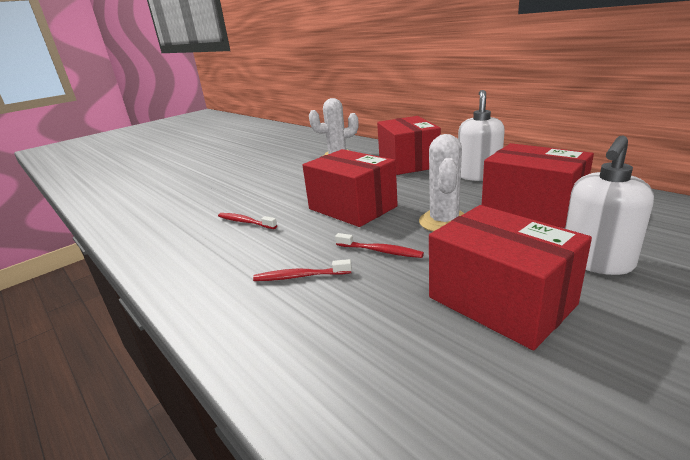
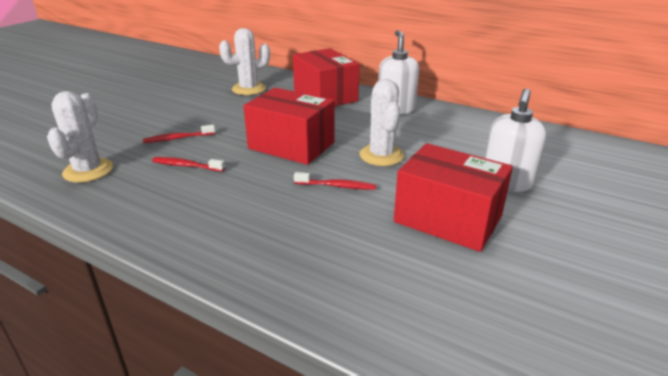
camera: 20 degrees left, 5 degrees up
red toothbrush [253,259,352,281] -> red toothbrush moved to [143,125,215,143]
red box [482,143,594,228] -> none
none -> white cactus [47,91,113,182]

